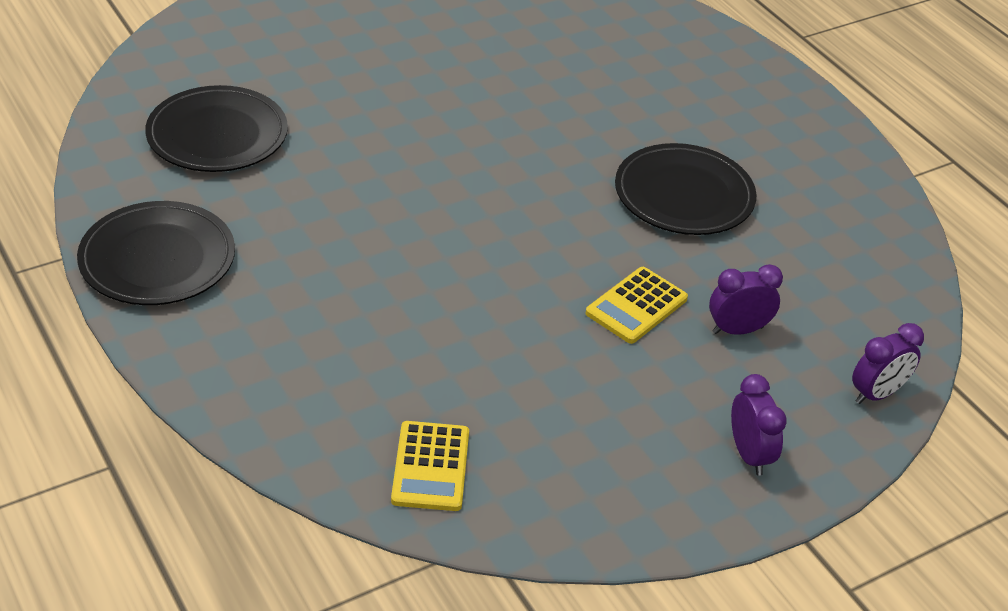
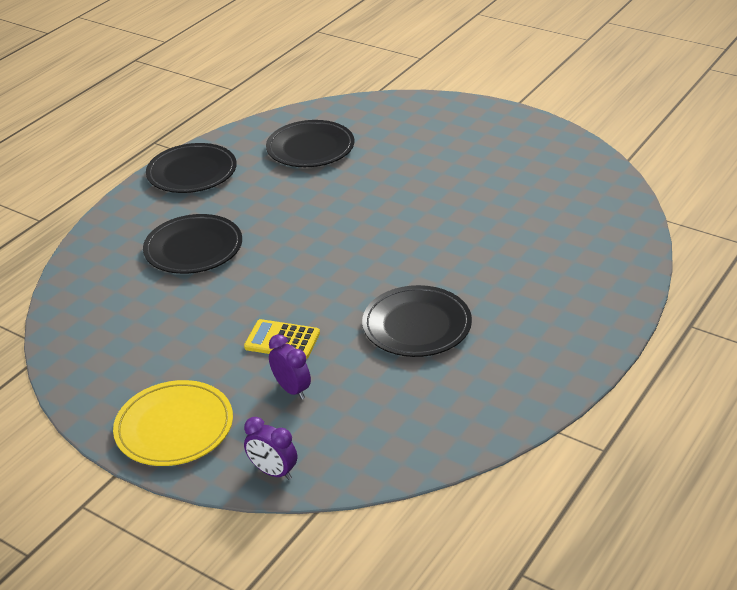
camera: 70 degrees right, 5 degrees down
yellow calculator [391,421,469,511] -> none
purple clock [731,374,787,476] -> yellow plate [113,380,233,466]
none -> black plate [143,214,242,274]

